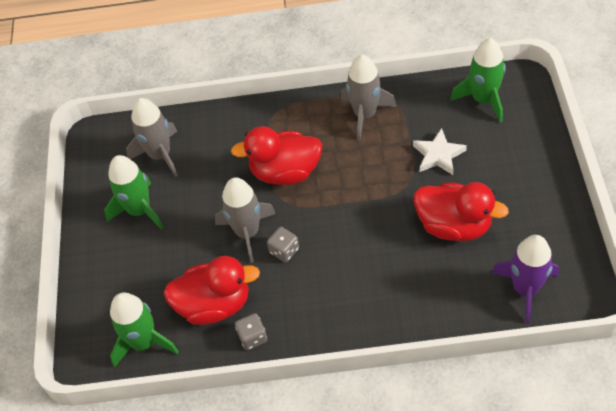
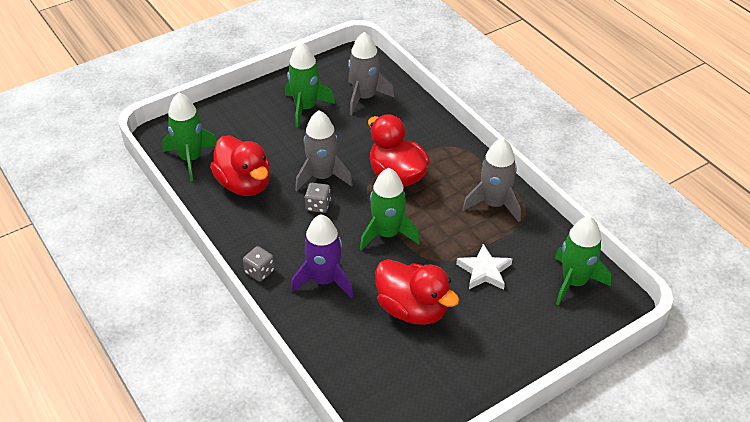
camera: 55 degrees right, 10 degrees down
grey dice [235,313,267,350] -> grey dice moved to [243,246,275,282]
red duck [414,182,509,241] -> red duck turned 45 degrees counterclockwise [375,259,459,325]
purple rocket [492,235,559,323] -> purple rocket moved to [291,214,354,298]
none -> green rocket [360,168,420,251]

